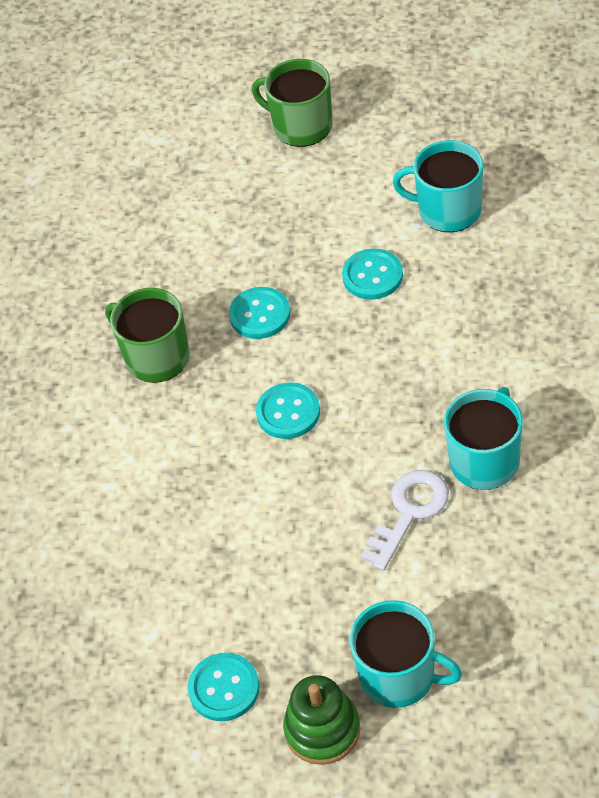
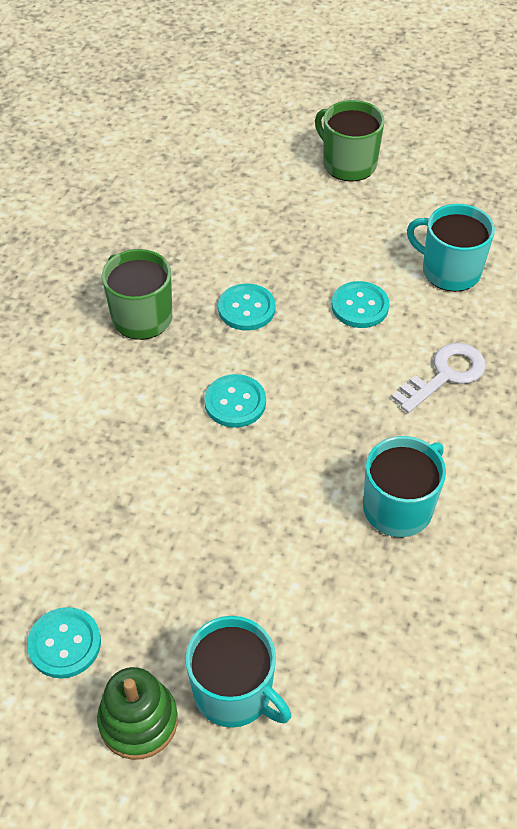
camera: 10 degrees right, 0 degrees up
white key [361,470,449,571] -> white key moved to [392,343,486,413]

